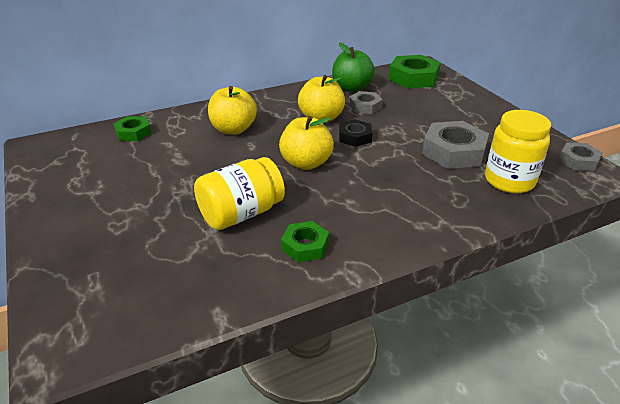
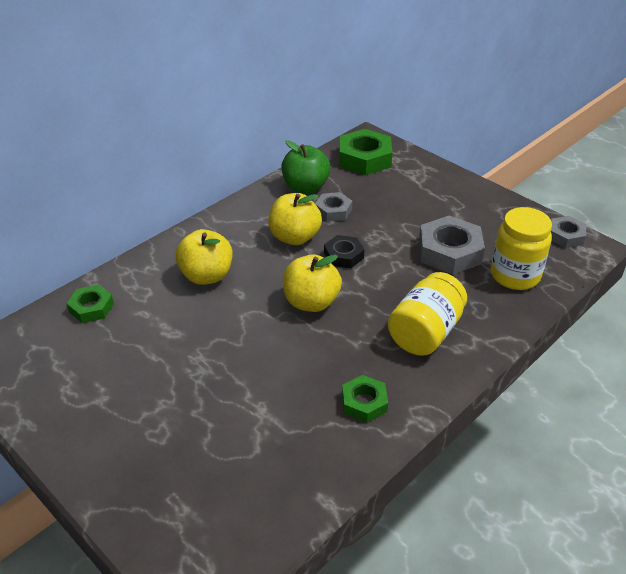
camera: 20 degrees left, 5 degrees up
yellow jar [194,157,285,230] -> yellow jar moved to [388,272,467,356]

